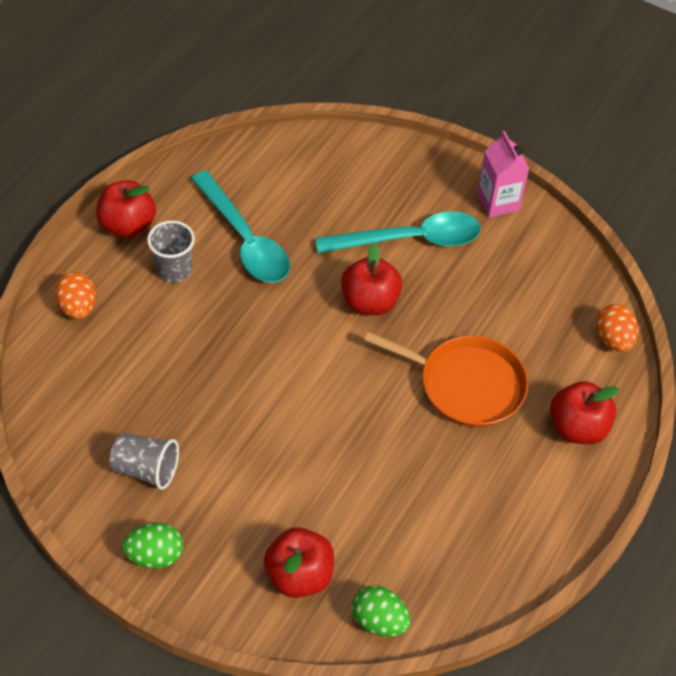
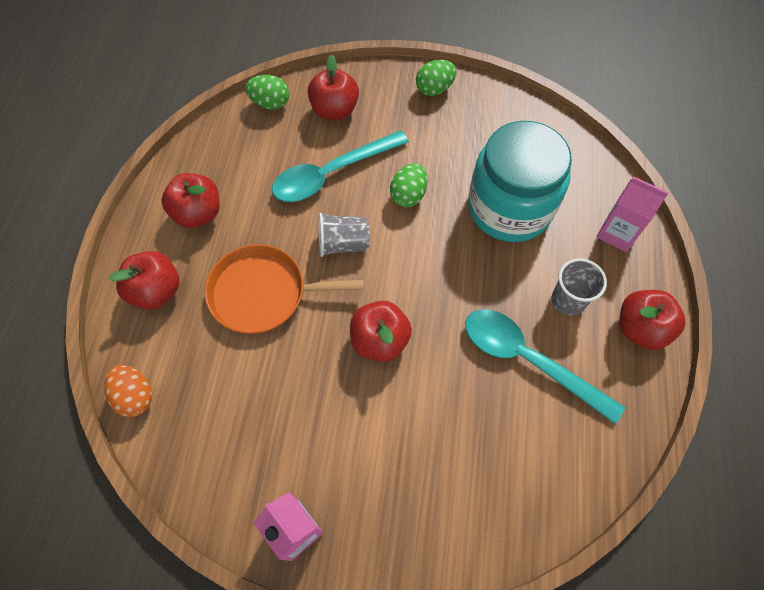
camera: 160 degrees right, 10 degrees up
orange egg [54,272,96,319] -> pink carton [597,177,669,252]
grey cup [110,433,179,490] -> grey cup moved to [319,213,370,257]
turquoise spoon [315,212,481,253] -> turquoise spoon moved to [272,130,409,202]
none -> red apple [161,173,220,228]
none -> green egg [390,163,428,207]
none -> turquoise jar [468,121,572,242]

